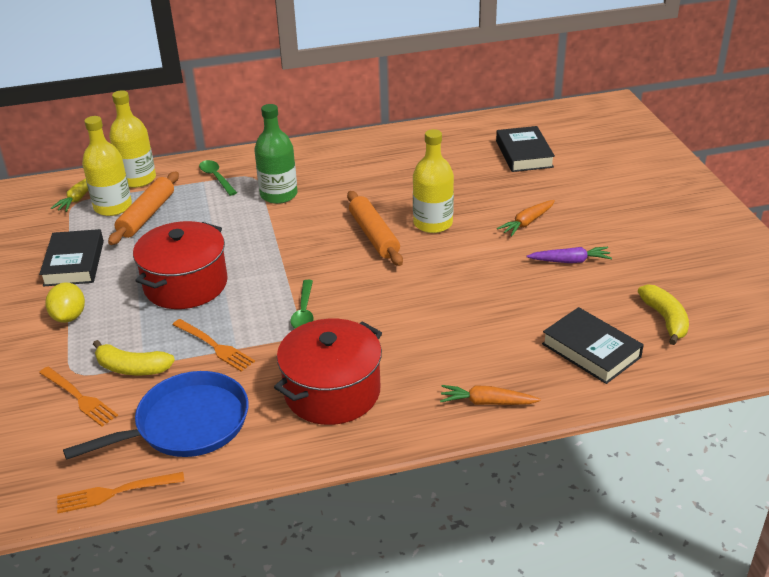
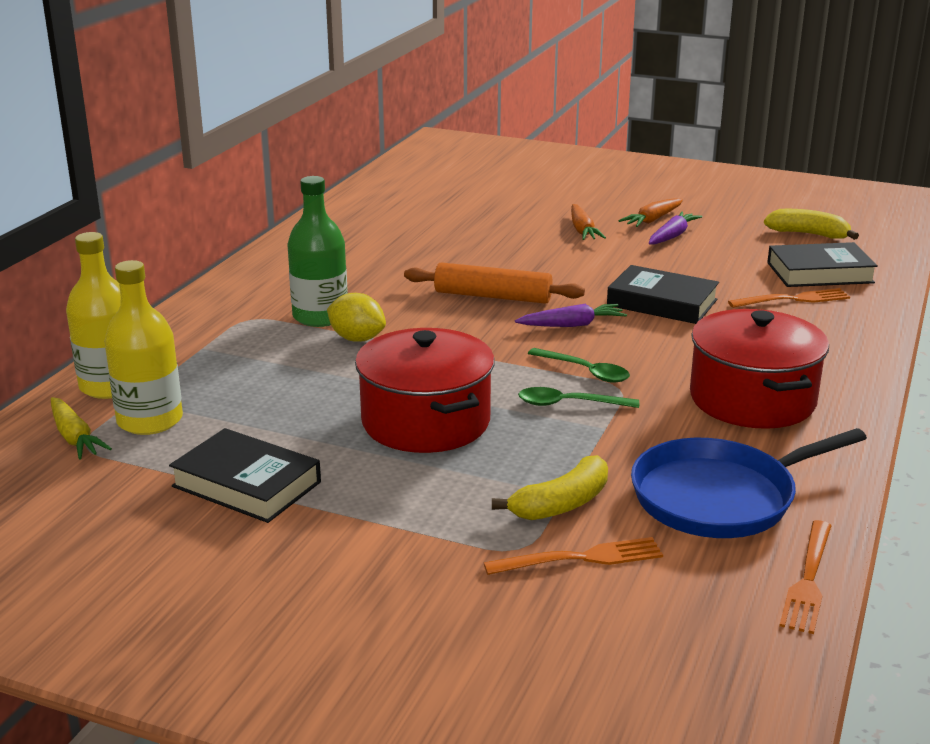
camera: 55 degrees left, 10 degrees down
yellow lemon [45,283,85,323] -> yellow lemon moved to [327,293,386,342]
blue pan [63,371,249,460] -> blue pan turned 120 degrees counterclockwise [631,428,867,538]
orange rolling pin [108,172,179,245] -> none
orange fork [173,319,255,372] -> orange fork moved to [728,288,850,308]
green spoon [199,160,237,196] -> green spoon moved to [518,387,639,408]
yellow bottle [413,129,454,233] -> none
orange carrot [440,385,541,405] -> orange carrot moved to [619,198,683,227]
black book [496,126,555,172] -> black book moved to [607,265,719,324]
none -> purple carrot [515,304,627,327]

